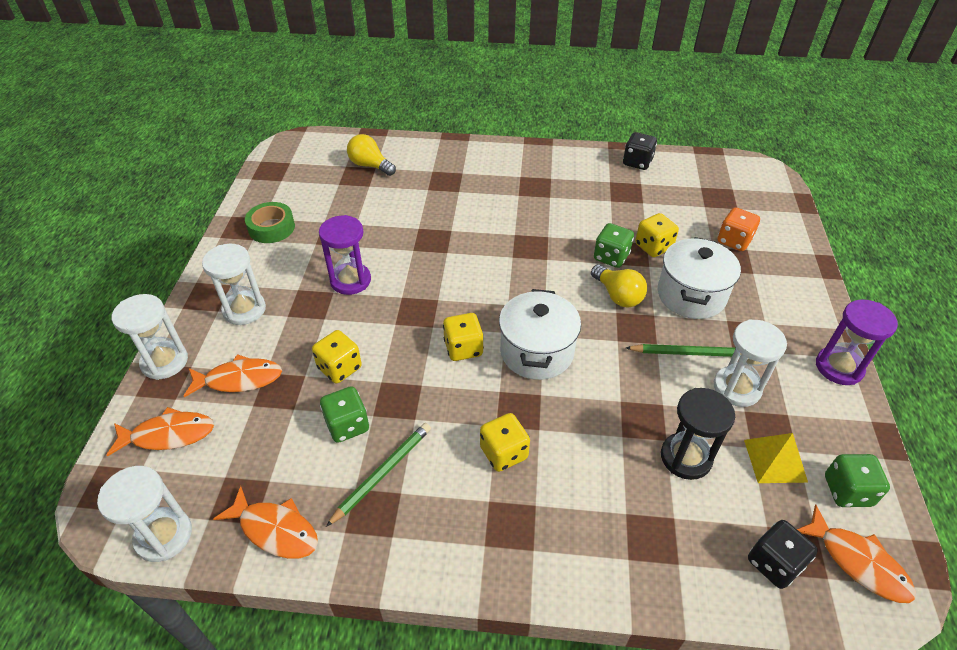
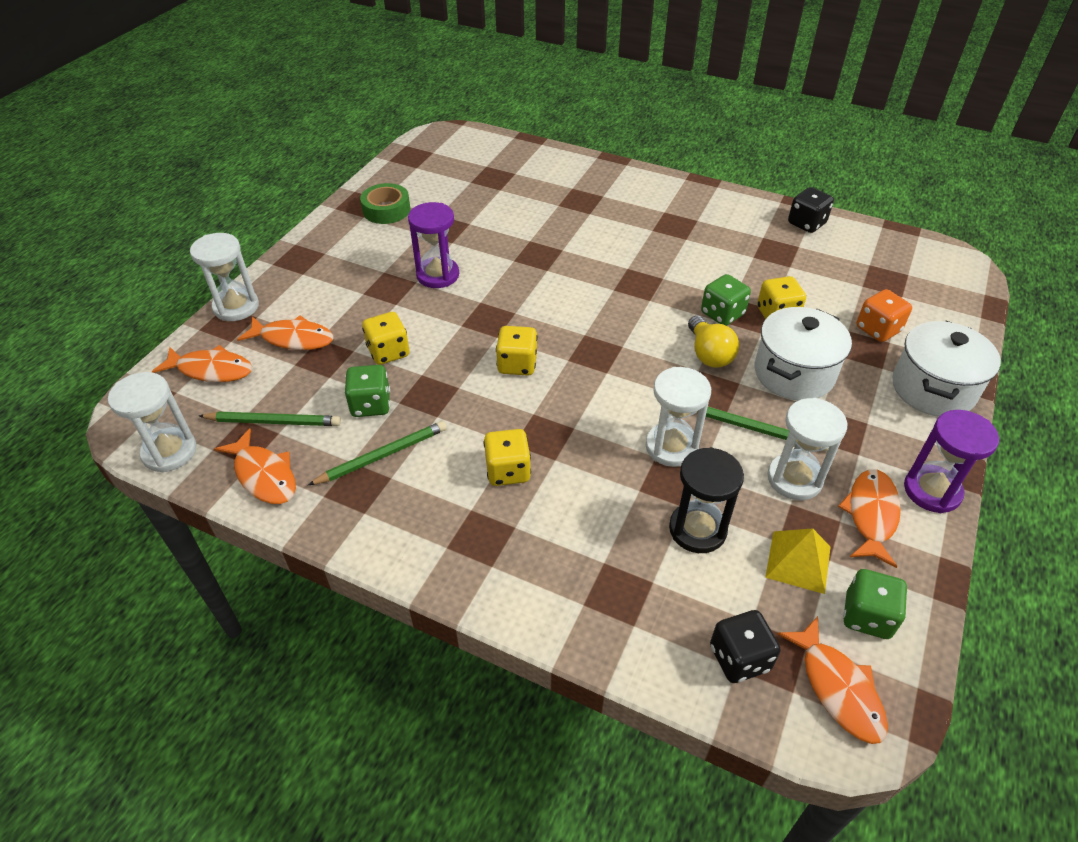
camera: 20 degrees right, 0 degrees up
white hourglass [202,244,266,325] -> white hourglass moved to [645,367,711,467]
yellow light bulb [347,134,396,176] -> none
white pot [499,289,581,380] -> white pot moved to [892,321,1001,417]
none -> green pencil [199,412,341,426]
none -> orange fish [838,469,901,568]

